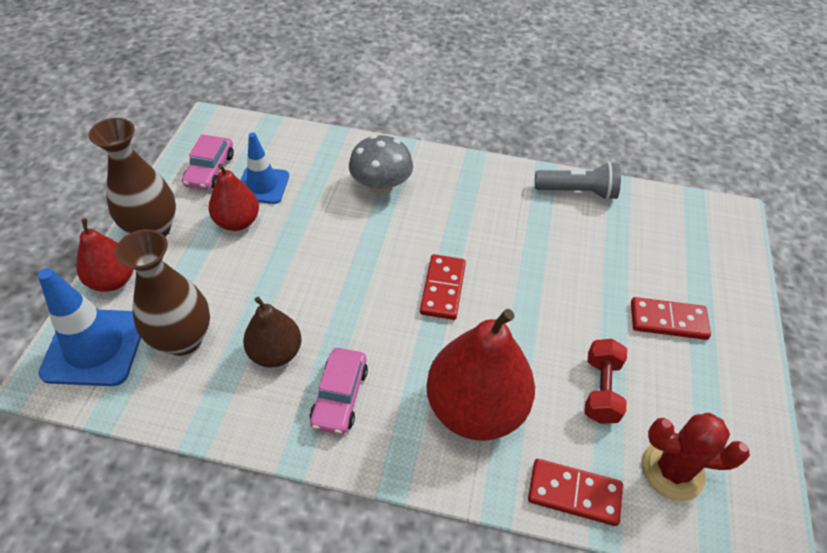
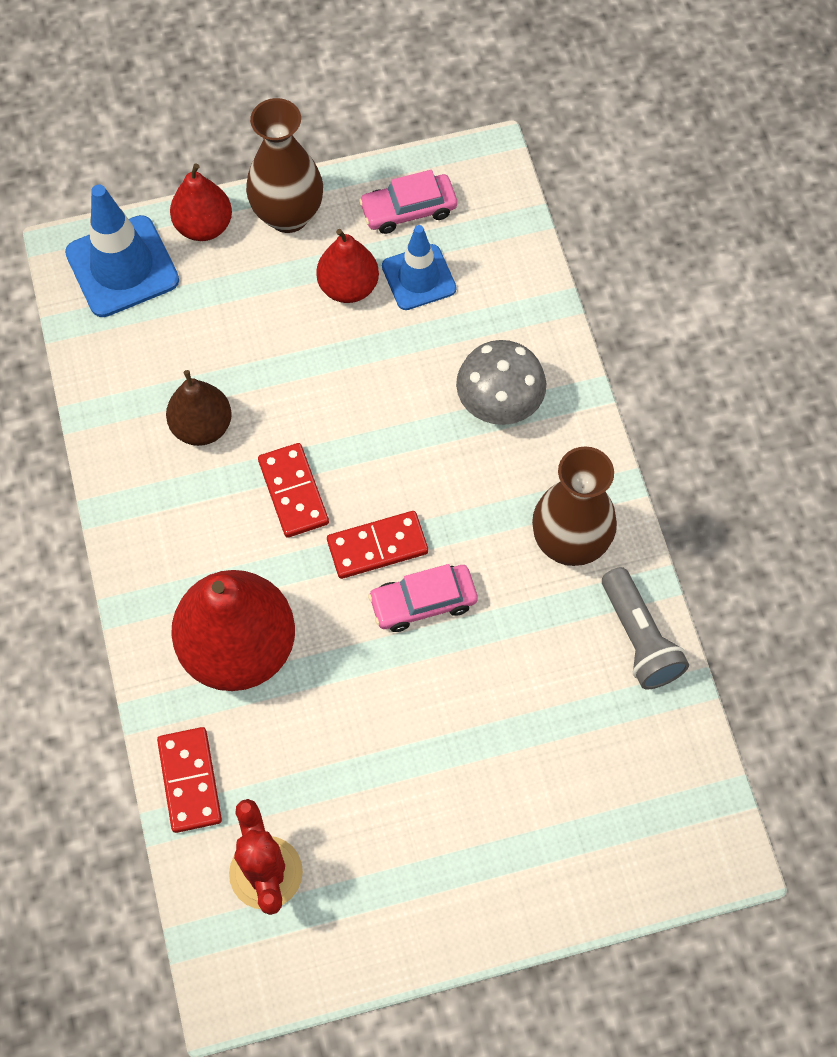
camera: 65 degrees right, 15 degrees up
brown vase [115,229,210,356] -> brown vase moved to [532,446,617,566]
pink car [310,348,368,435] -> pink car moved to [368,564,478,632]
red dumbbell [585,339,627,424] -> none
red domino [631,297,711,340] -> red domino moved to [258,443,329,538]

